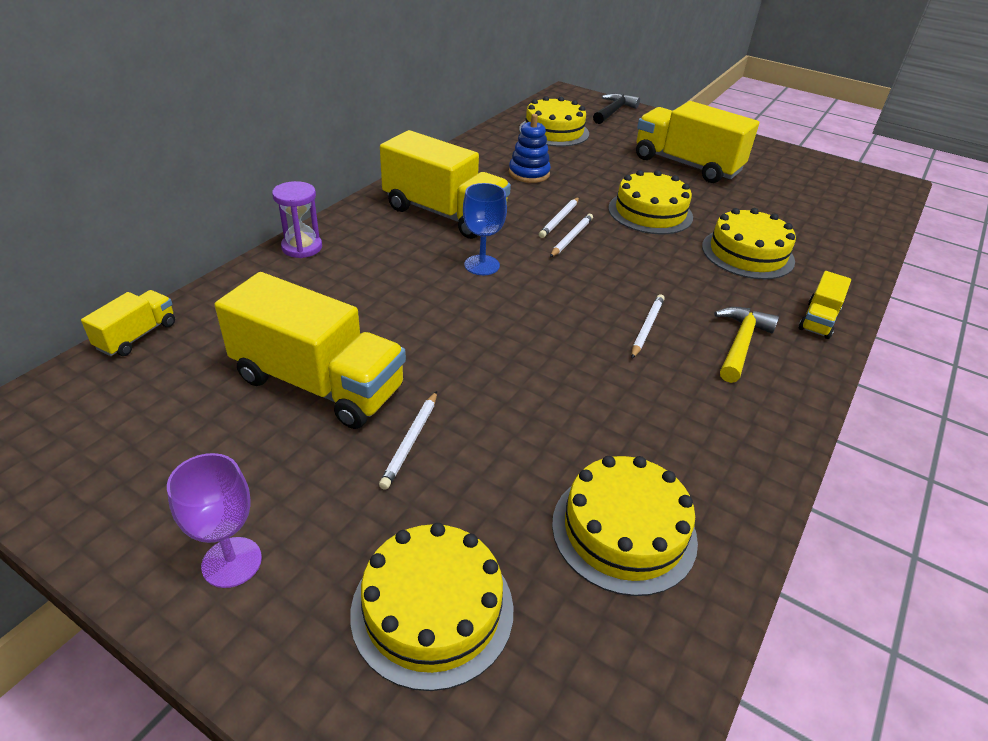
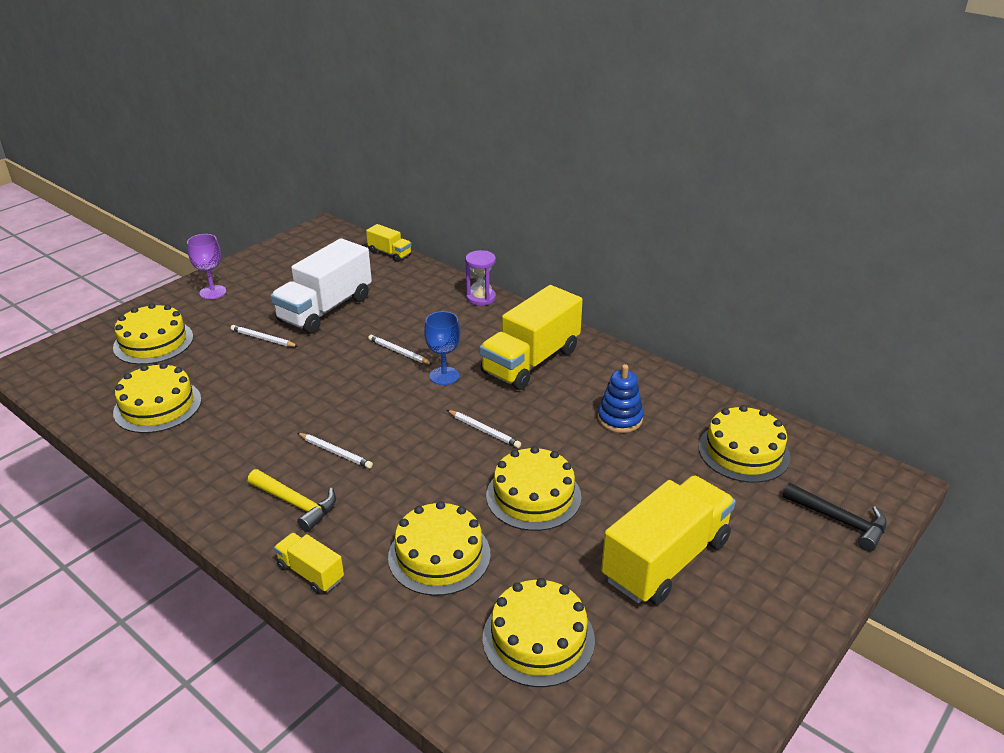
camera: 100 degrees right, 5 degrees down
yellow truck [215,272,406,429] -> white truck [270,238,372,334]
white pencil [539,197,579,238] -> white pencil moved to [368,335,433,365]
none -> yellow cake [483,578,595,687]

